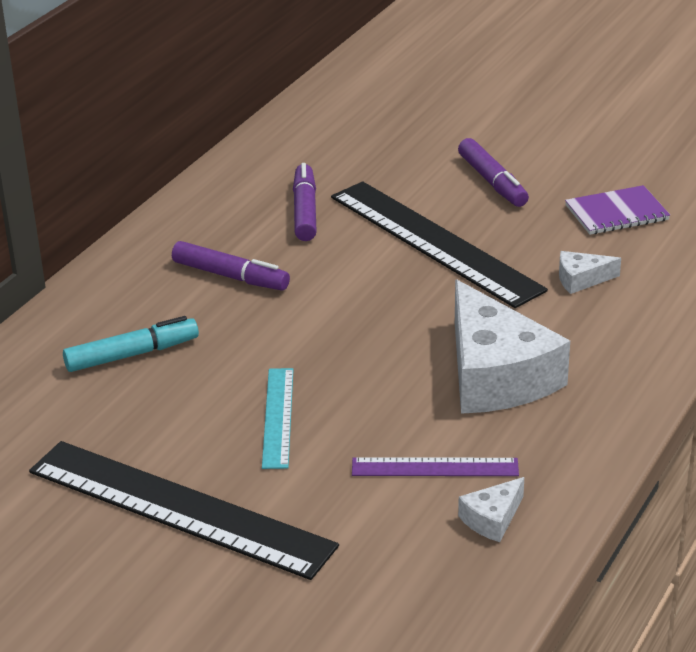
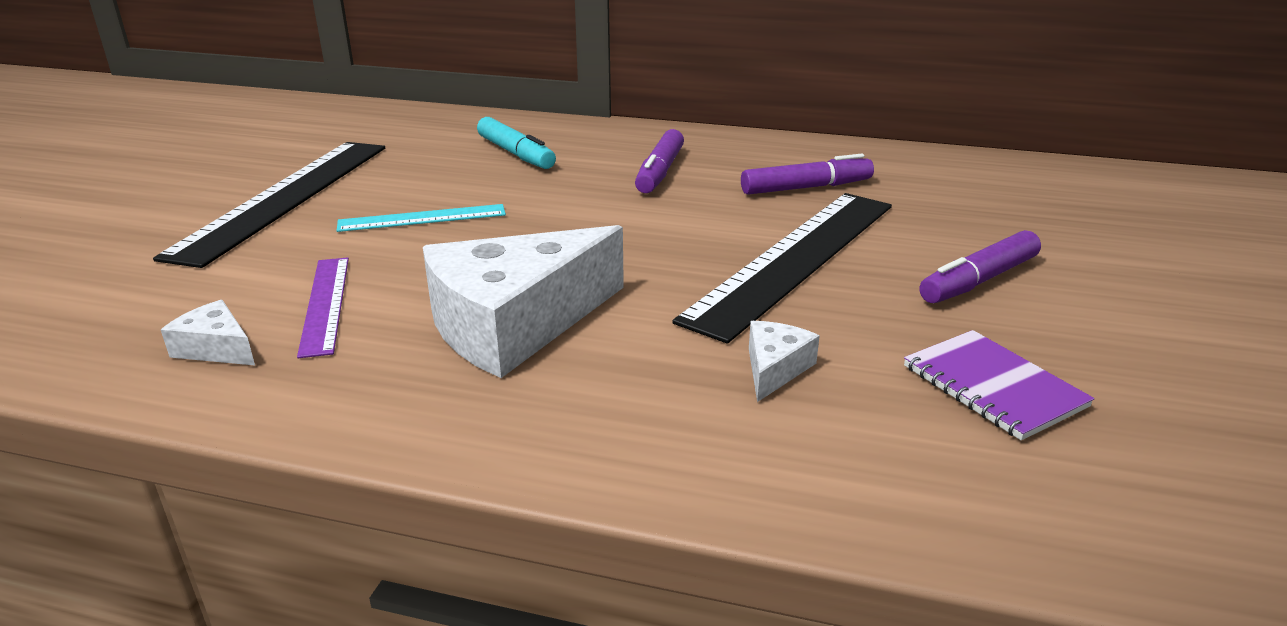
camera: 75 degrees right, 5 degrees down
white cheese [559,251,621,294] -> white cheese turned 45 degrees clockwise [749,321,820,402]

